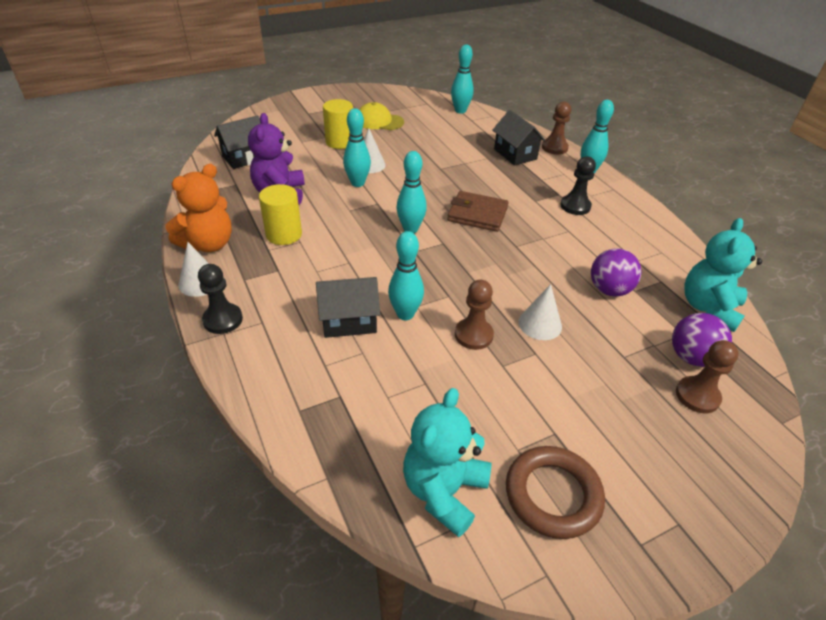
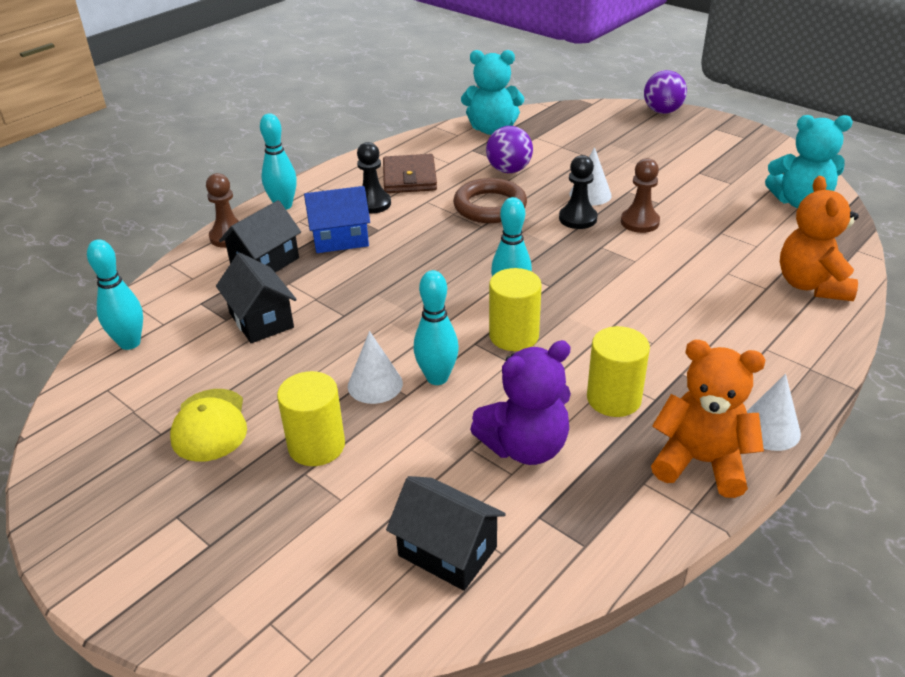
camera: 110 degrees left, 5 degrees down
black pawn [198,264,243,334] -> black pawn moved to [559,155,598,229]
black house [316,277,380,338] -> black house moved to [216,253,297,343]
turquoise bowling pin [388,231,424,320] -> none
brown wallet [447,191,509,232] -> brown wallet moved to [383,154,437,193]
brown ring [506,446,605,539] -> brown ring moved to [453,178,527,223]
purple ball [672,313,732,367] -> purple ball moved to [644,70,687,114]
brown pawn [676,340,739,413] -> none
none -> blue house [304,186,370,253]
none -> yellow cylinder [489,268,542,351]
none -> orange teddy bear [780,176,859,301]

